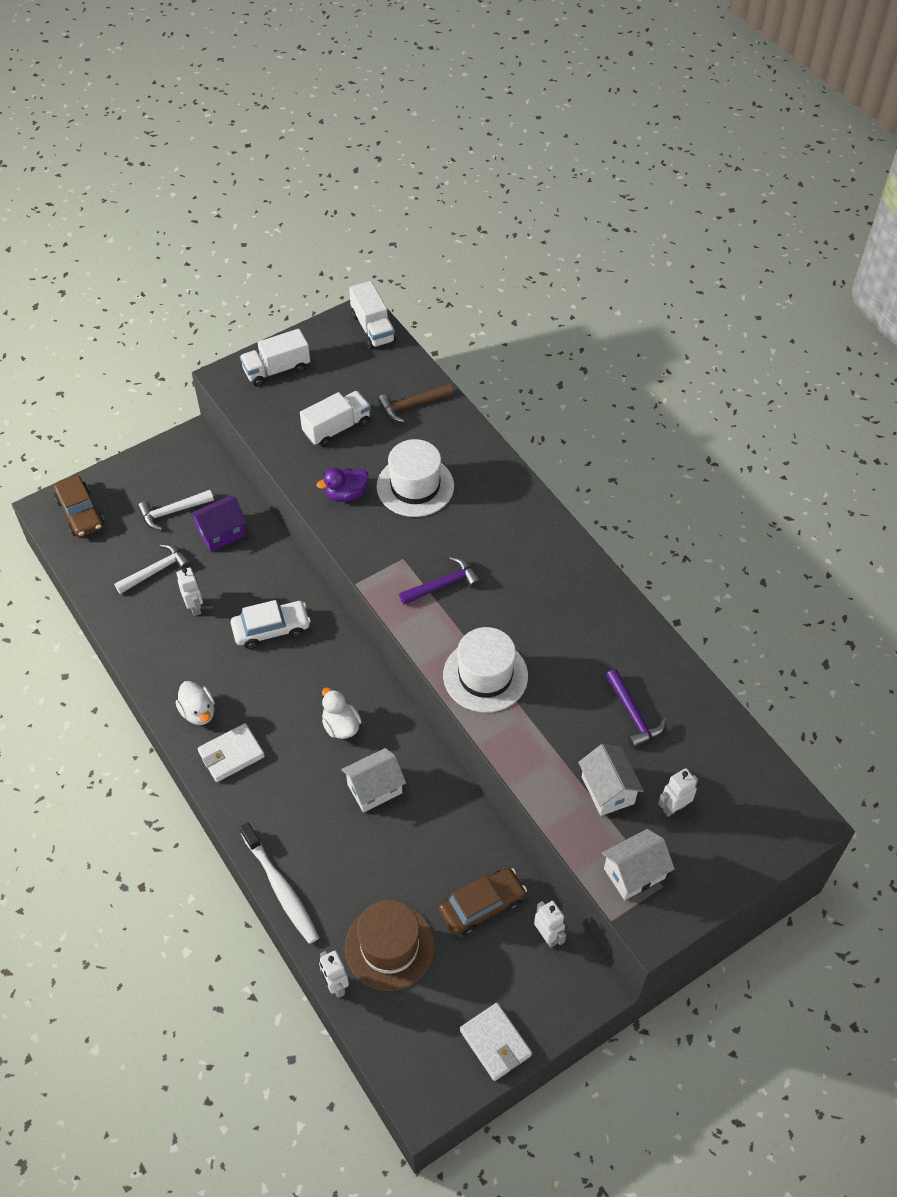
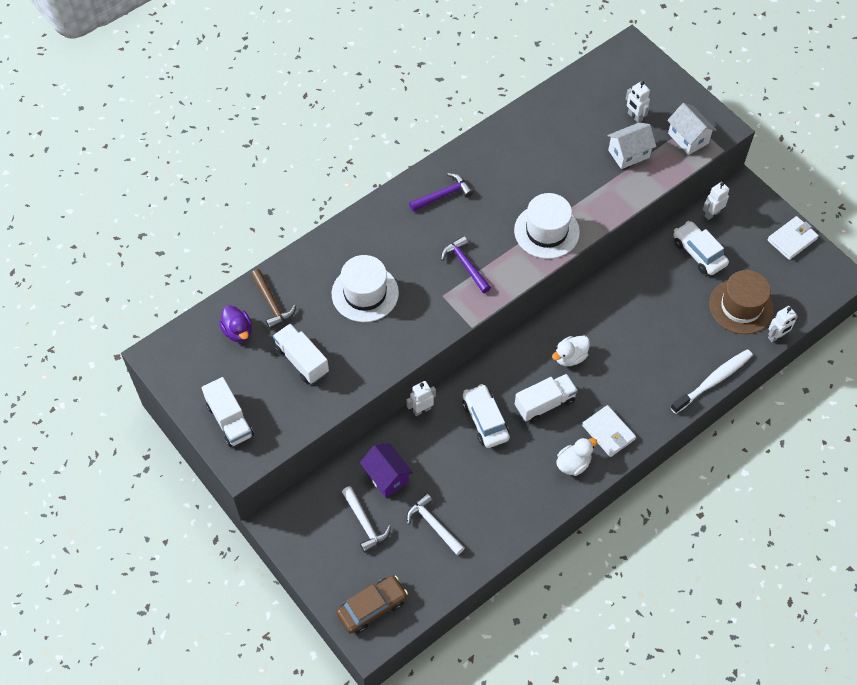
camera: 95 degrees left, 5 degrees up
white robot [177,567,203,616] -> white robot moved to [407,381,436,416]
purple duck [317,468,369,502] -> purple duck moved to [219,305,252,342]
white house [341,748,406,812] -> none
white truck [349,281,396,349] -> white truck moved to [515,374,578,423]
brown car [438,868,527,936] -> white car [673,221,729,275]
purple hammer [606,669,666,748] -> purple hammer moved to [409,173,473,212]

